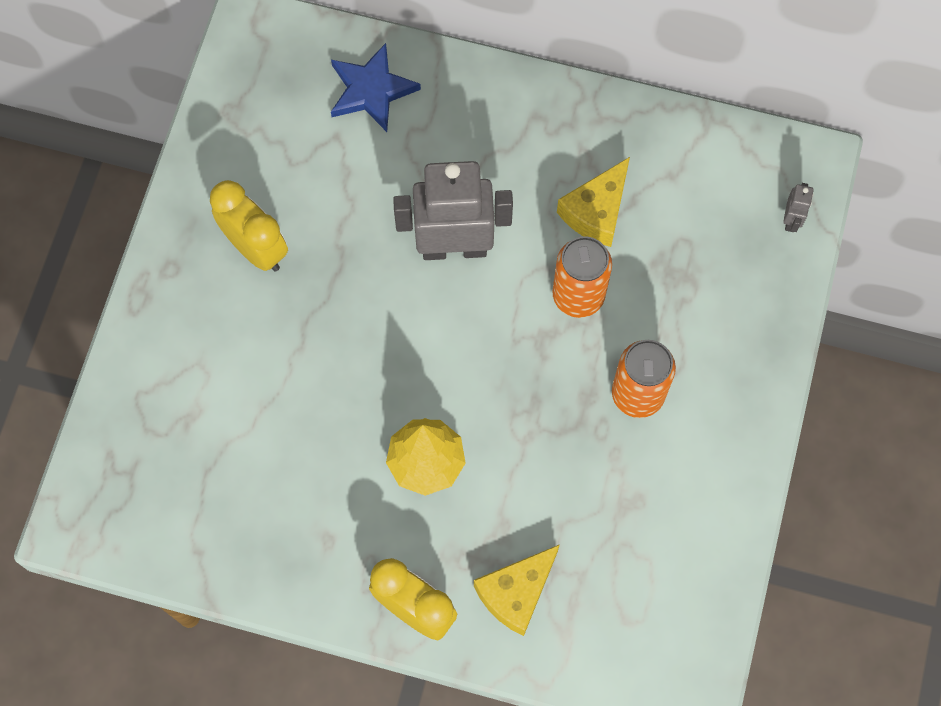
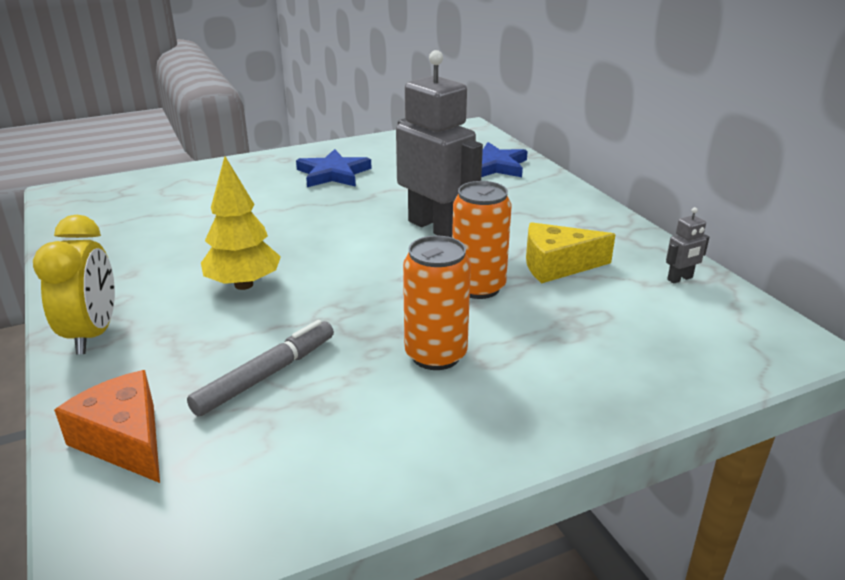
camera: 50 degrees right, 40 degrees down
yellow clock [210,180,288,272] -> blue star [296,149,372,187]
yellow cheese [474,544,560,636] -> none
grey robot [783,183,813,232] -> grey robot moved to [666,207,709,284]
none -> orange cheese [54,370,160,483]
none -> grey marker [187,320,334,416]

